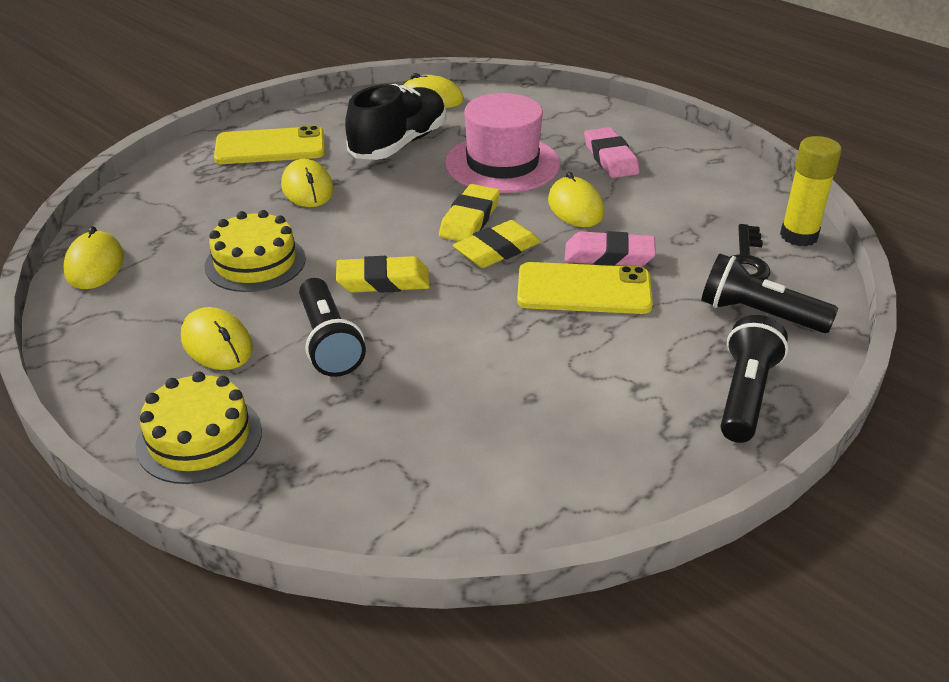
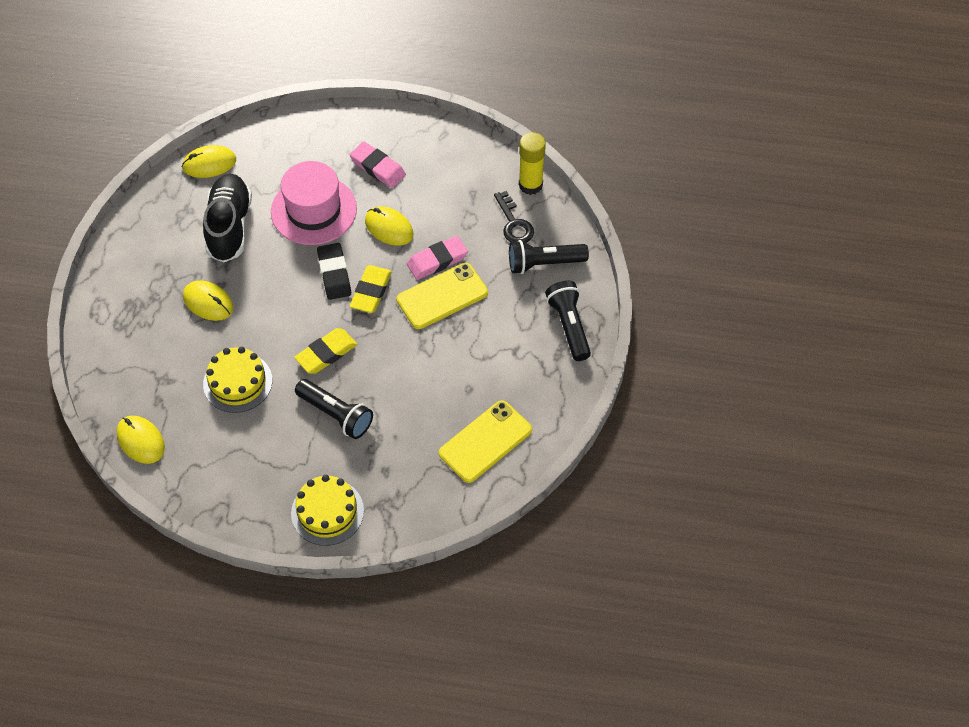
camera: 35 degrees left, 20 degrees up
yellow mouse [181,307,253,370] -> none
yellow phone [214,126,325,164] -> yellow phone moved to [439,401,532,483]
yellow eraser [439,184,500,241] -> black eraser [317,243,351,300]

